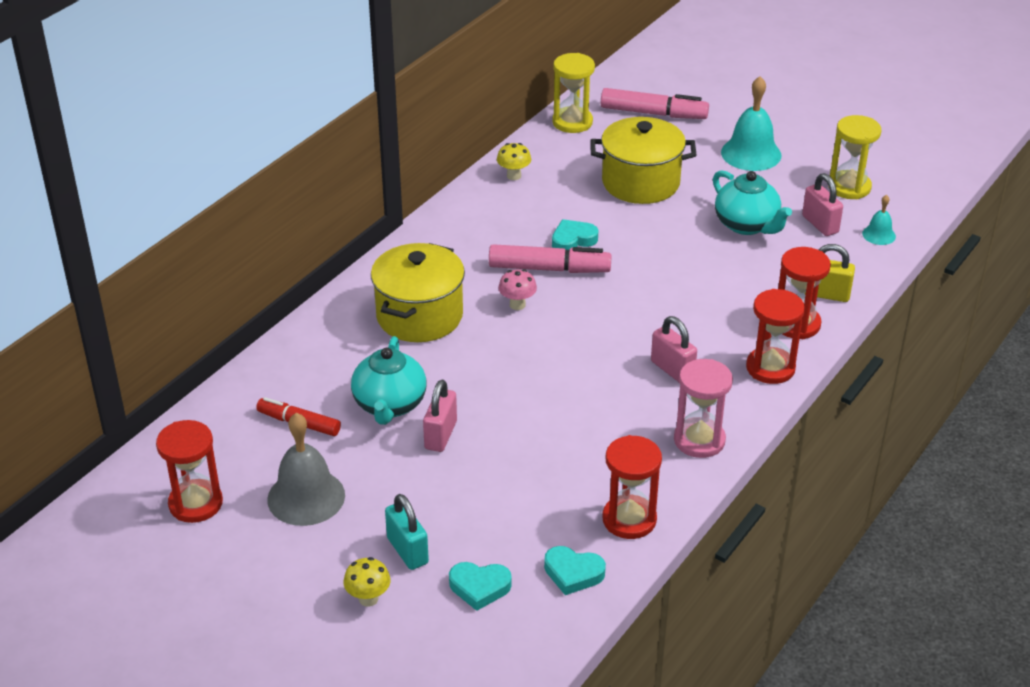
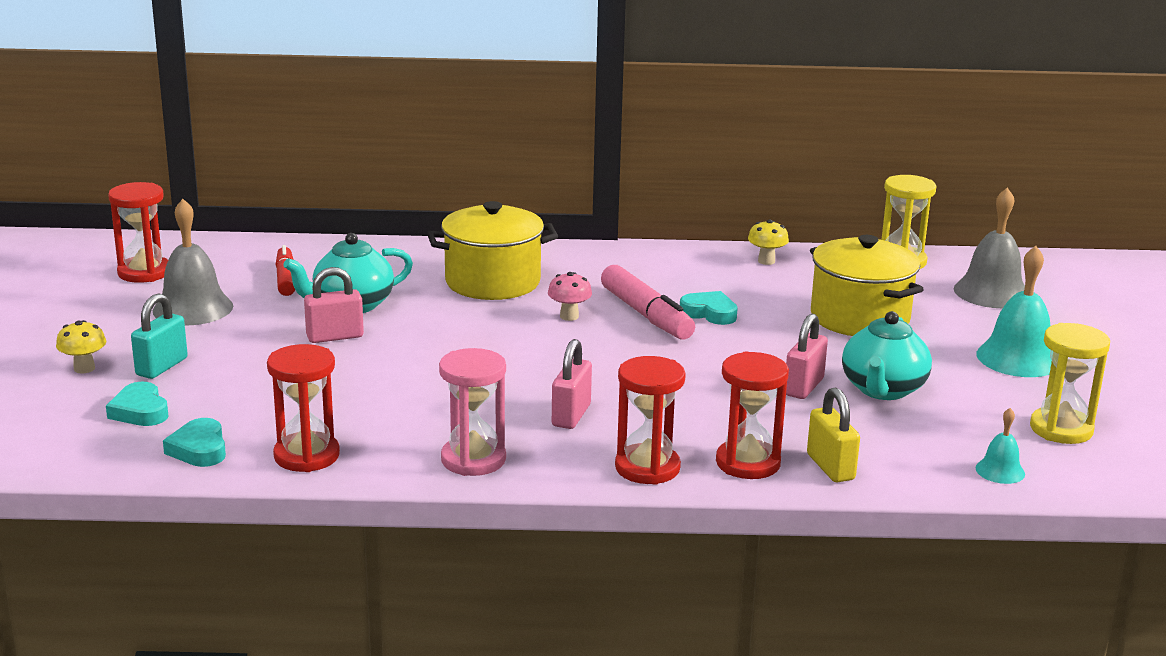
camera: 55 degrees right, 15 degrees down
pink marker [601,88,709,119] -> grey bell [954,188,1025,308]
pink padlock [802,173,843,236] -> pink padlock moved to [786,313,828,399]

